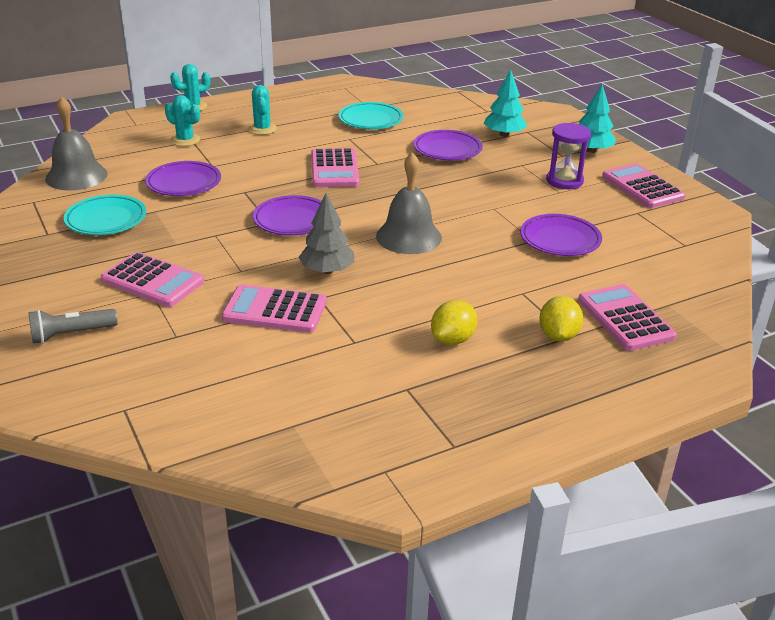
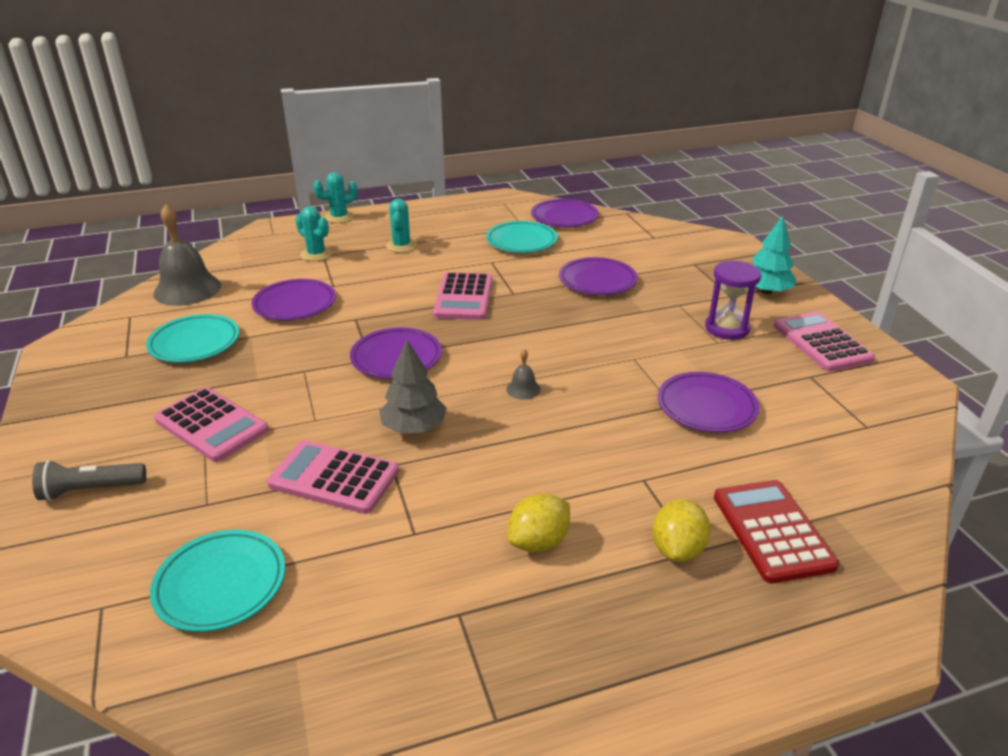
camera: 10 degrees right, 0 degrees up
grey bell [376,152,442,254] -> grey bell [506,349,541,400], size x0.44
turquoise tree [484,69,527,137] -> none
pink calculator [578,284,677,351] -> red calculator [714,480,839,584]
none -> turquoise plate [150,530,285,632]
none -> purple plate [531,199,599,227]

